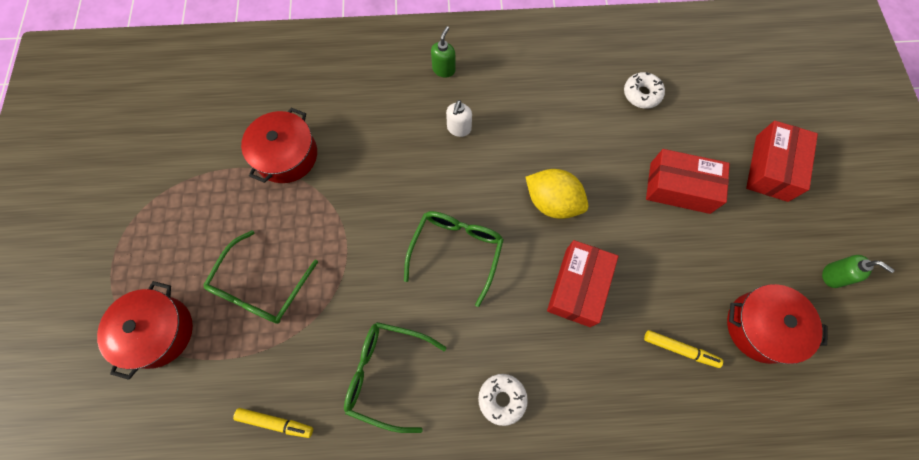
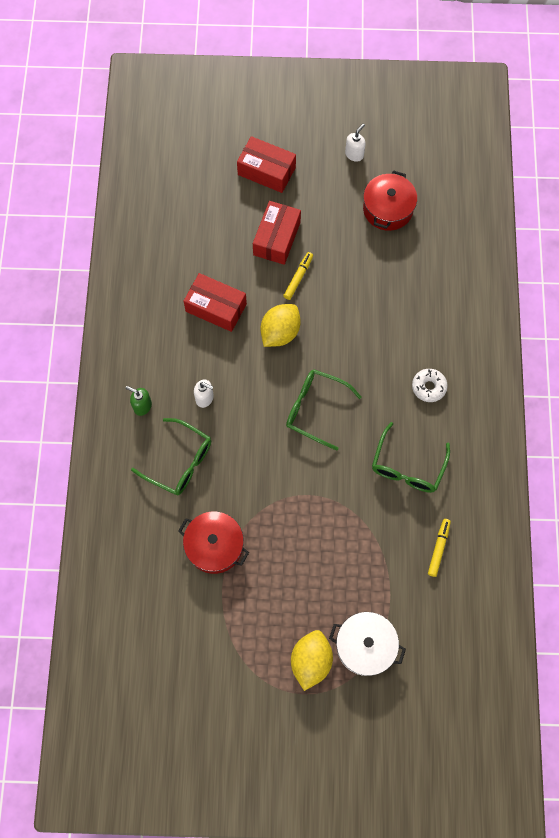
camera: 85 degrees left, 0 degrees up
red pot [97,281,193,380] -> white pot [329,612,406,676]
green glasses [204,230,318,324] -> green glasses moved to [131,418,211,495]
red box [547,240,618,327] -> red box moved to [184,273,247,332]
white donut [624,72,665,109] -> none
yellow marker [644,330,723,368] -> yellow marker moved to [283,252,313,300]
green soap dispenser [822,255,895,288] -> white soap dispenser [345,124,366,162]
none -> yellow lemon [291,630,333,691]

